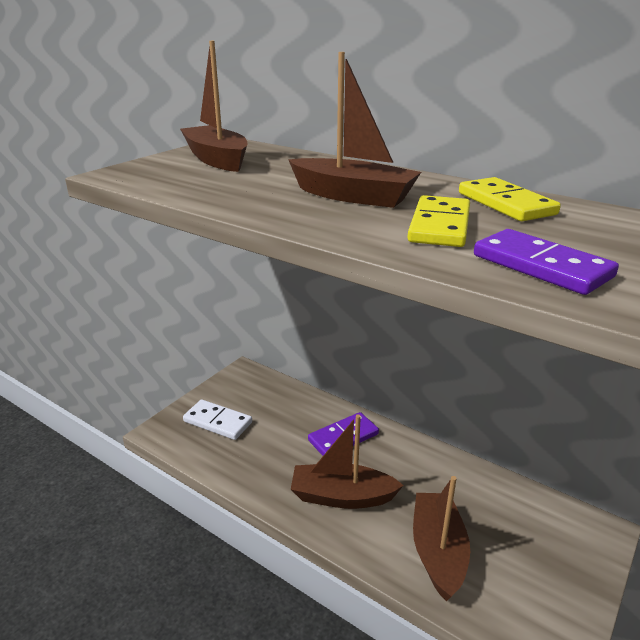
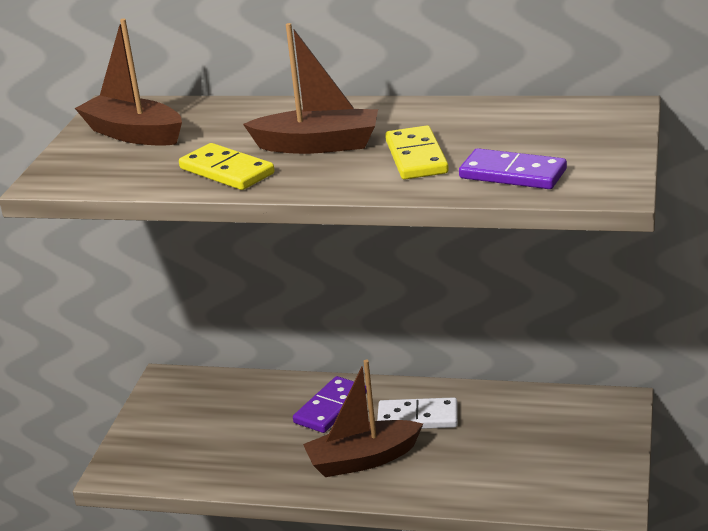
camera: 20 degrees left, 0 degrees up
white domino [183,399,252,440] -> white domino moved to [377,397,458,429]
brown boat [413,476,470,601] -> none
yellow domino [459,177,561,221] -> yellow domino moved to [179,143,275,190]

